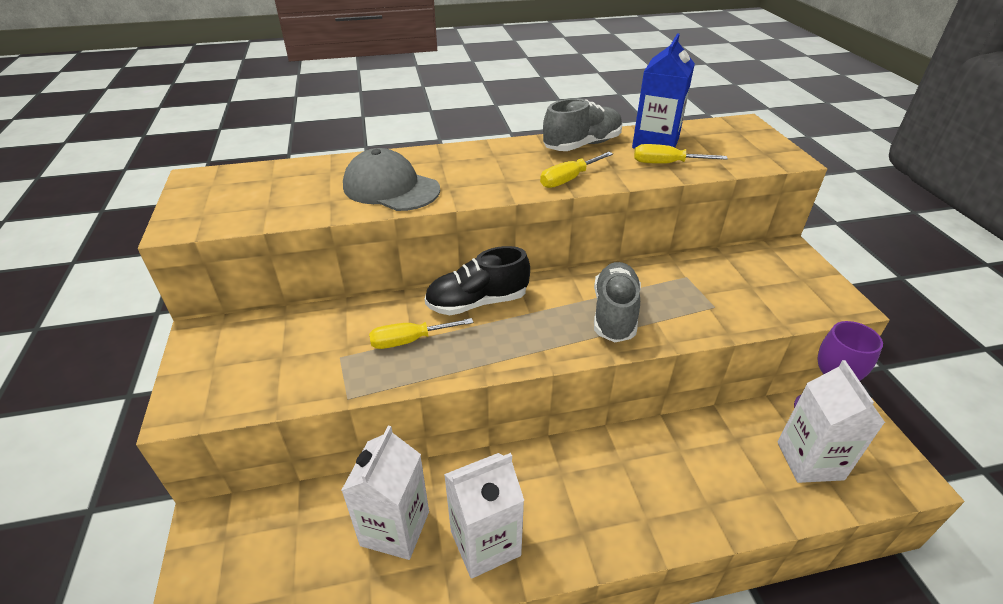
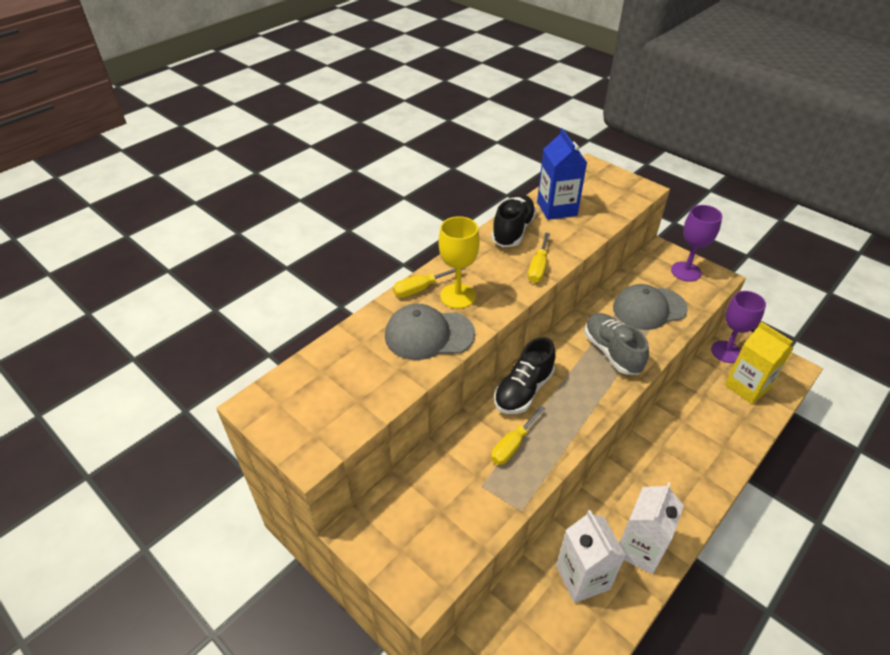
camera: 35 degrees left, 5 degrees up
grey shoe [543,98,622,151] -> black shoe [491,194,537,247]
yellow screwdriver [634,144,728,164] -> yellow screwdriver moved to [393,268,465,297]
white carton [778,360,885,483] -> yellow carton [724,322,794,404]
none -> yellow goblet [438,216,480,309]
none -> grey cap [613,284,688,330]
none -> purple goblet [671,205,722,282]

